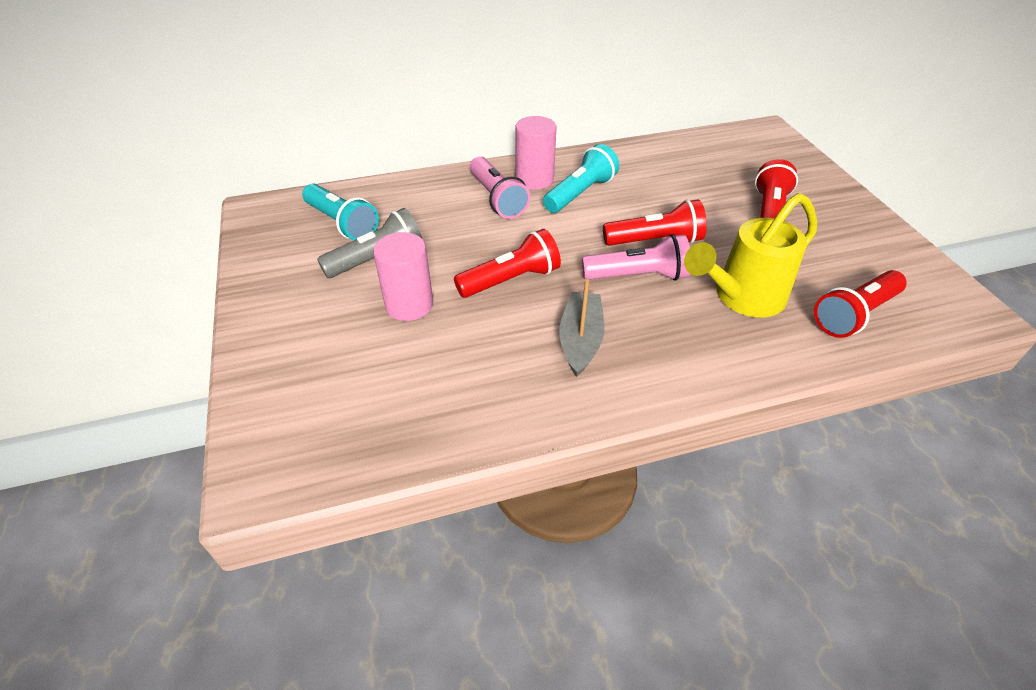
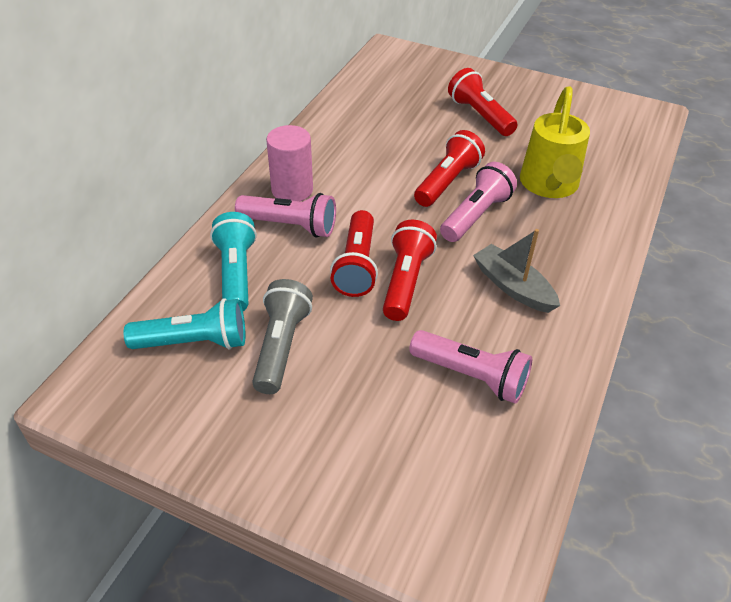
camera: 50 degrees left, 0 degrees up
pink cylinder [373,232,433,321] -> none
turquoise flashlight [543,144,619,213] -> turquoise flashlight moved to [210,212,257,311]
red flashlight [814,270,907,338] -> red flashlight moved to [330,210,378,297]
none -> pink flashlight [409,330,532,404]

